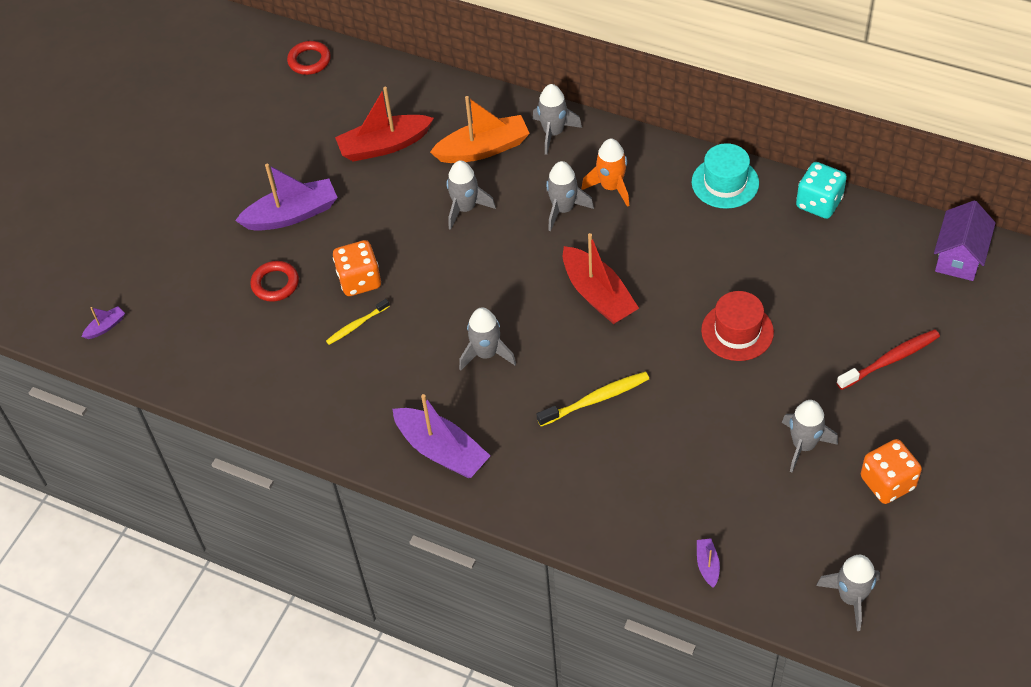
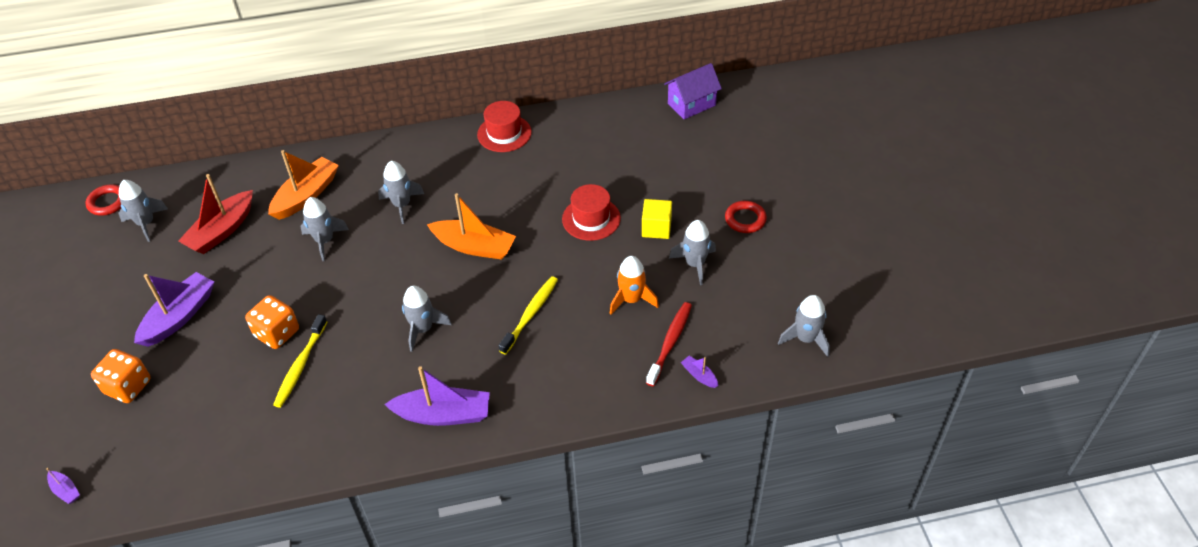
camera: 40 degrees left, 5 degrees down
purple boat [82,306,125,339] -> purple boat turned 120 degrees clockwise [46,468,80,504]
red ring [250,261,299,302] -> red ring moved to [725,201,767,233]
yellow toothbrush [326,299,390,345] -> yellow toothbrush [273,314,327,408], size x1.57
grey rocket [533,84,582,155] -> grey rocket moved to [118,180,168,242]
red boat [563,233,639,324] -> orange boat [427,193,516,260]
orange rocket [581,139,629,207] -> orange rocket moved to [610,256,659,315]
turquoise hat [692,143,759,209] -> red hat [477,101,532,152]
turquoise dice [796,162,847,219] -> none
red toothbrush [837,329,940,390] -> red toothbrush moved to [646,302,692,386]
orange dice [861,439,922,504] -> orange dice moved to [91,349,151,403]
purple house [934,200,996,281] -> purple house turned 75 degrees clockwise [664,63,722,119]
none -> yellow cube [642,199,672,239]

